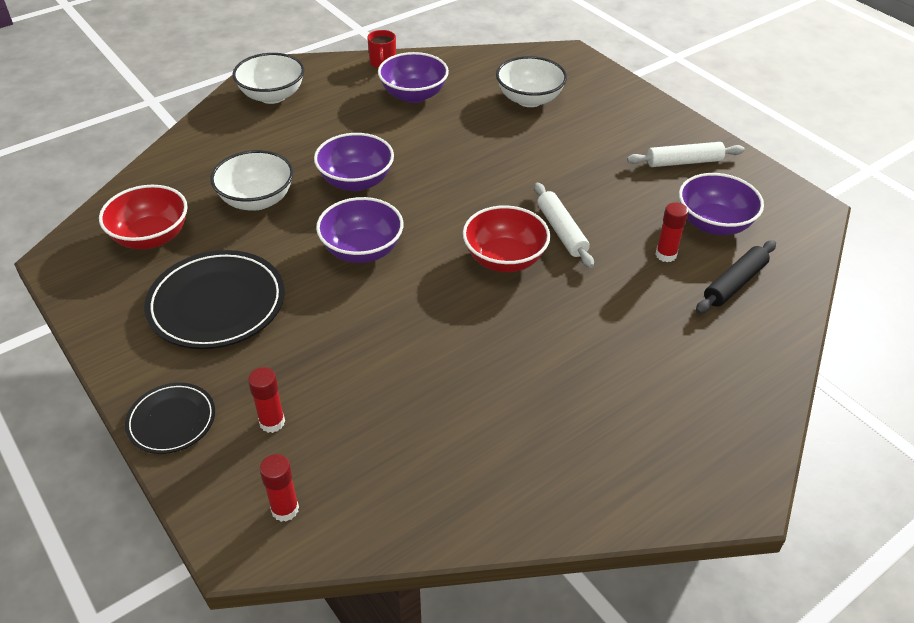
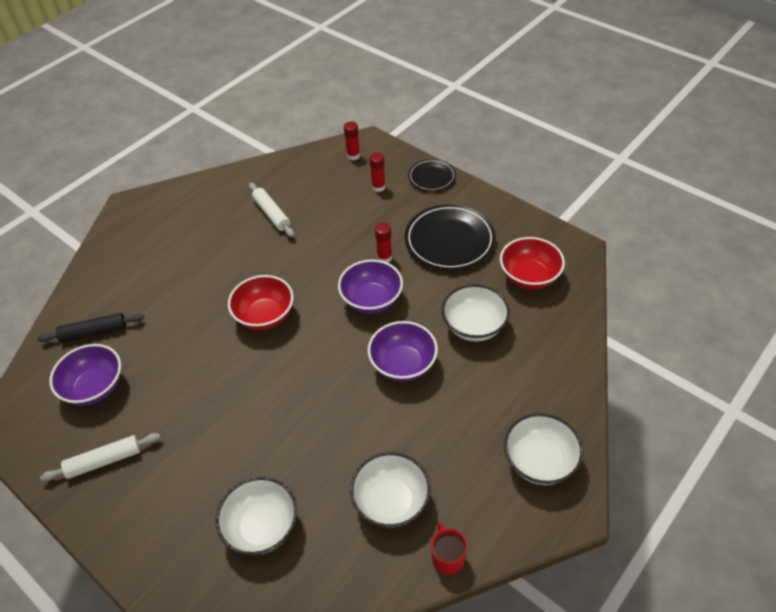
camera: 170 degrees right, 5 degrees up
purple bowl [378,52,449,103] -> white bowl [350,452,430,528]
white rolling pin [534,183,594,268] -> white rolling pin moved to [249,183,294,237]
red glue stick [655,202,688,262] -> red glue stick moved to [375,222,392,263]
black rolling pin [696,240,776,314] -> black rolling pin turned 45 degrees clockwise [37,313,144,343]

